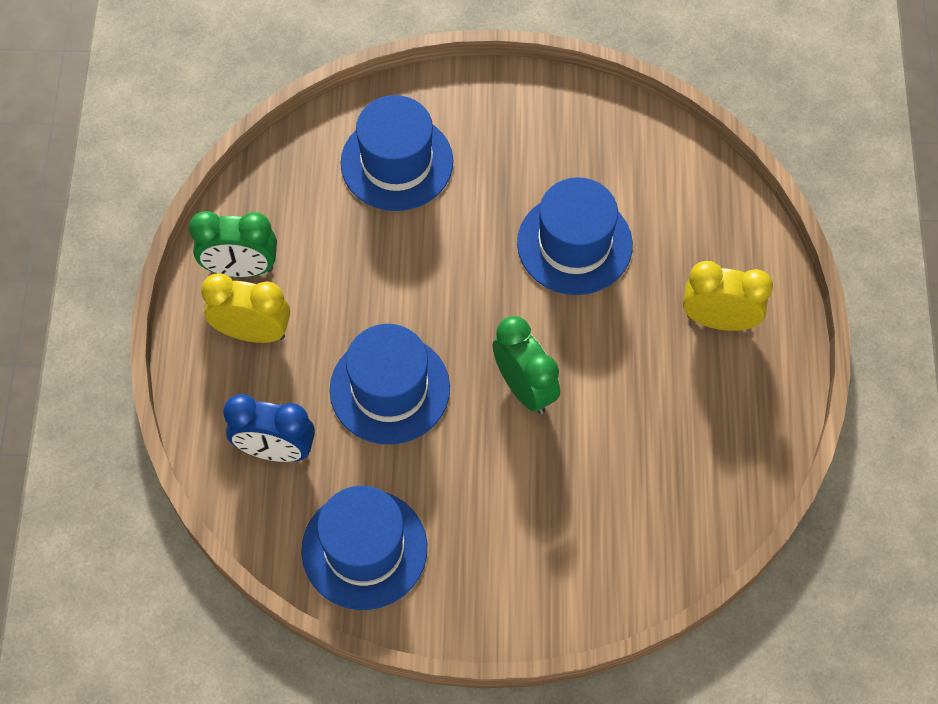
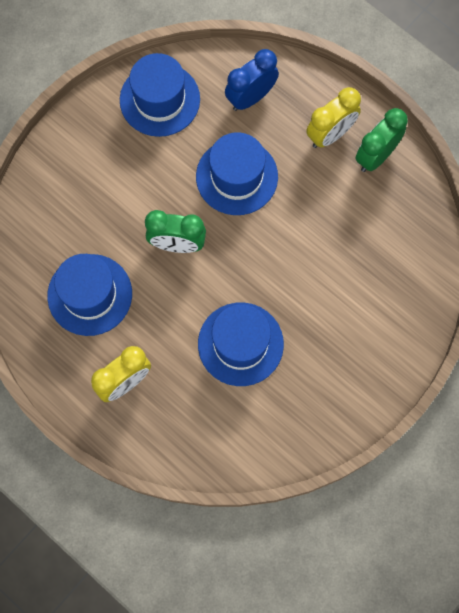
camera: 130 degrees right, 10 degrees up
blue hat [340,95,453,211] -> blue hat moved to [47,254,132,336]

